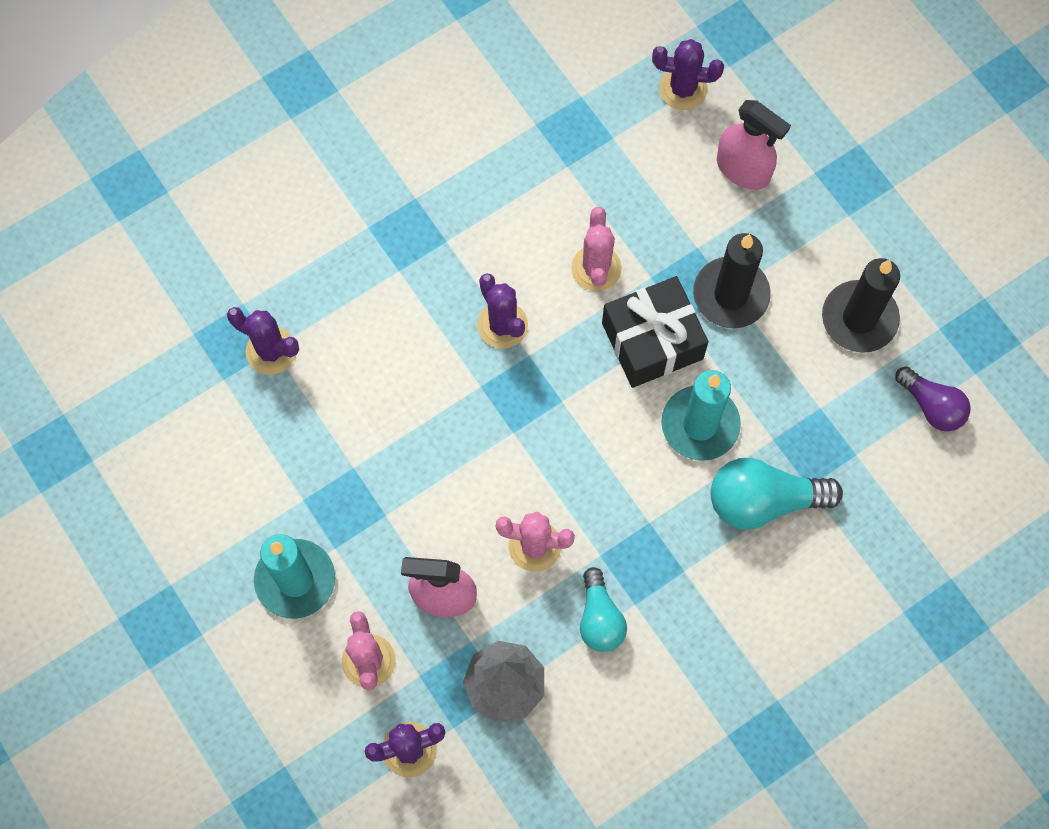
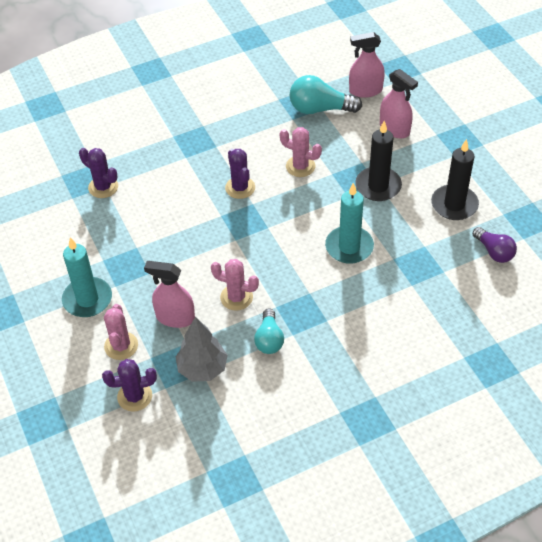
camera: 10 degrees right, 20 degrees down
pink cactus [571,207,622,291] -> pink cactus turned 75 degrees counterclockwise [280,127,322,177]
black gift [602,276,709,388] -> none
purple cactus [652,39,724,110] -> pink spray bottle [349,32,385,98]
turquoise light bulb [711,458,843,530] -> turquoise light bulb moved to [290,75,362,114]

